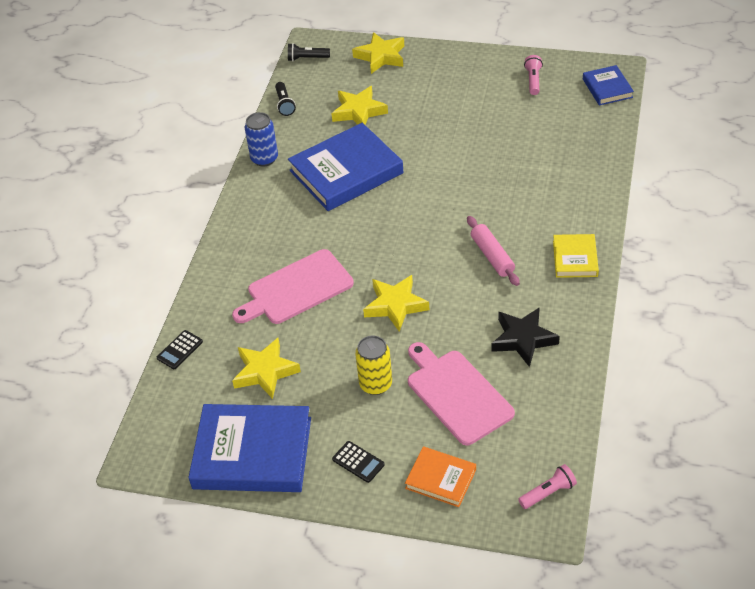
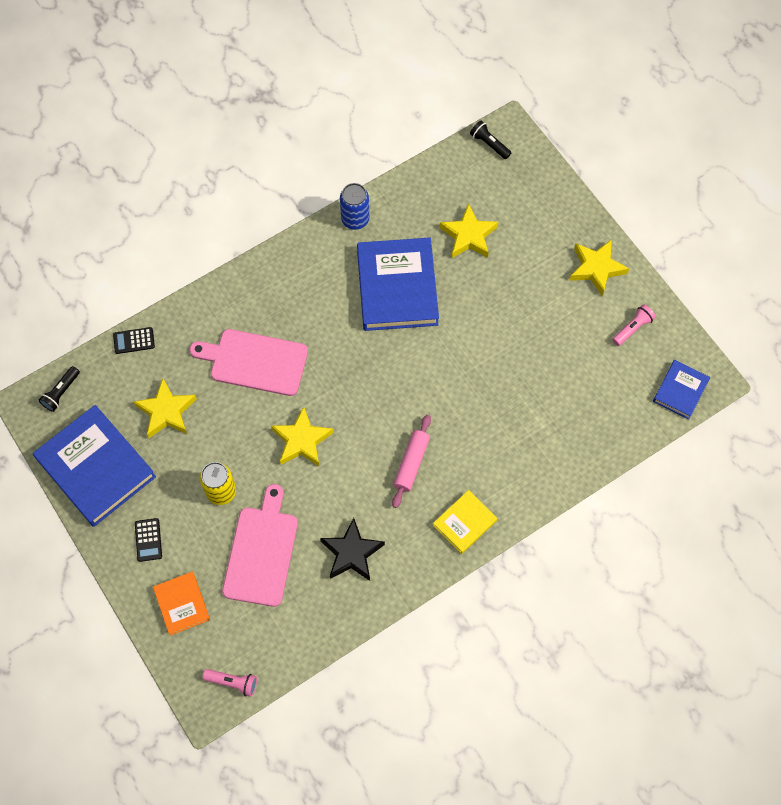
camera: 40 degrees right, 20 degrees up
black flashlight [275,82,296,116] -> black flashlight moved to [39,366,80,412]
blue book [288,123,403,211] -> blue book turned 75 degrees clockwise [357,238,439,331]
yellow star [352,32,404,74] -> yellow star moved to [569,239,629,296]

